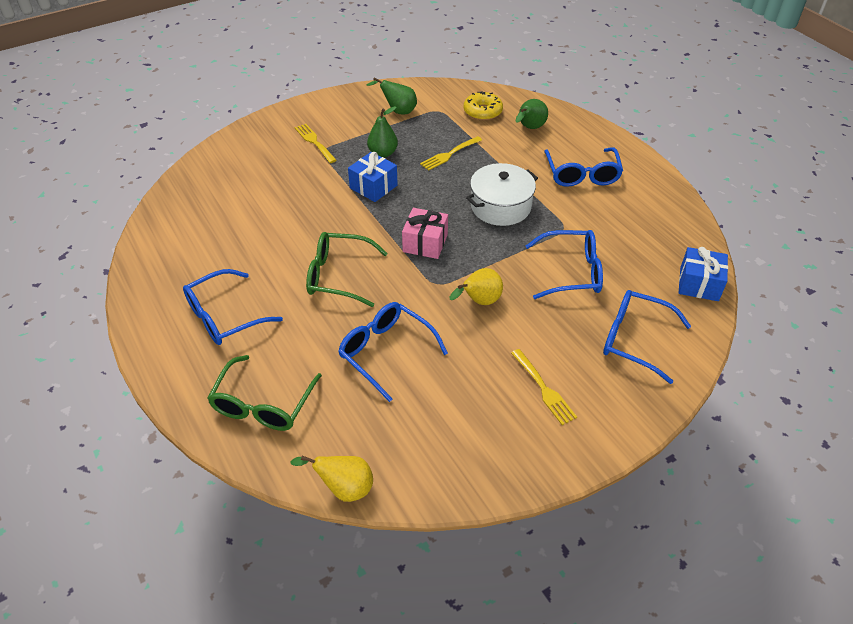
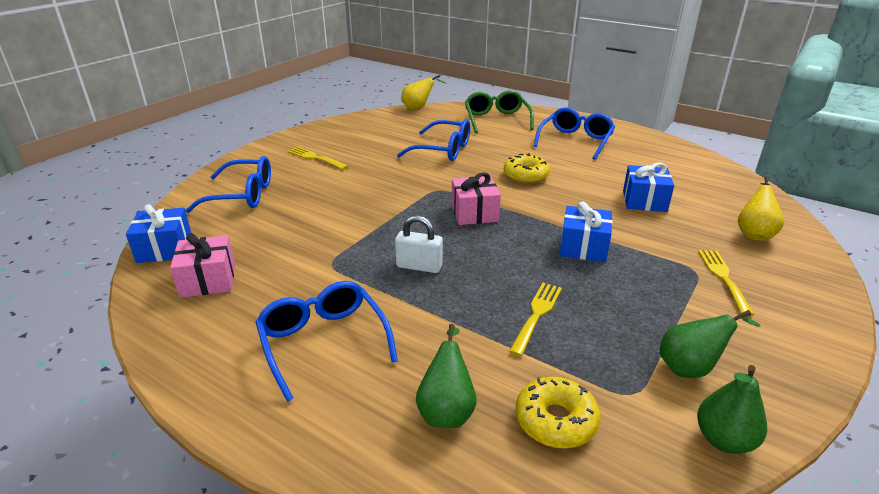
camera: 155 degrees right, 15 degrees down
yellow fork [294,124,337,163] -> yellow fork turned 120 degrees counterclockwise [698,250,755,316]
green glasses [306,232,388,307] -> yellow donut [503,153,550,184]
green pear [367,106,398,158] -> green pear moved to [697,365,767,454]
yellow pear [449,268,503,305] -> yellow pear moved to [738,177,784,241]
white pot [466,163,538,226] -> white padlock [395,215,443,273]
blue glasses [526,230,603,299] -> none
none -> pink gift [170,233,235,298]
none -> blue gift [623,162,674,212]

